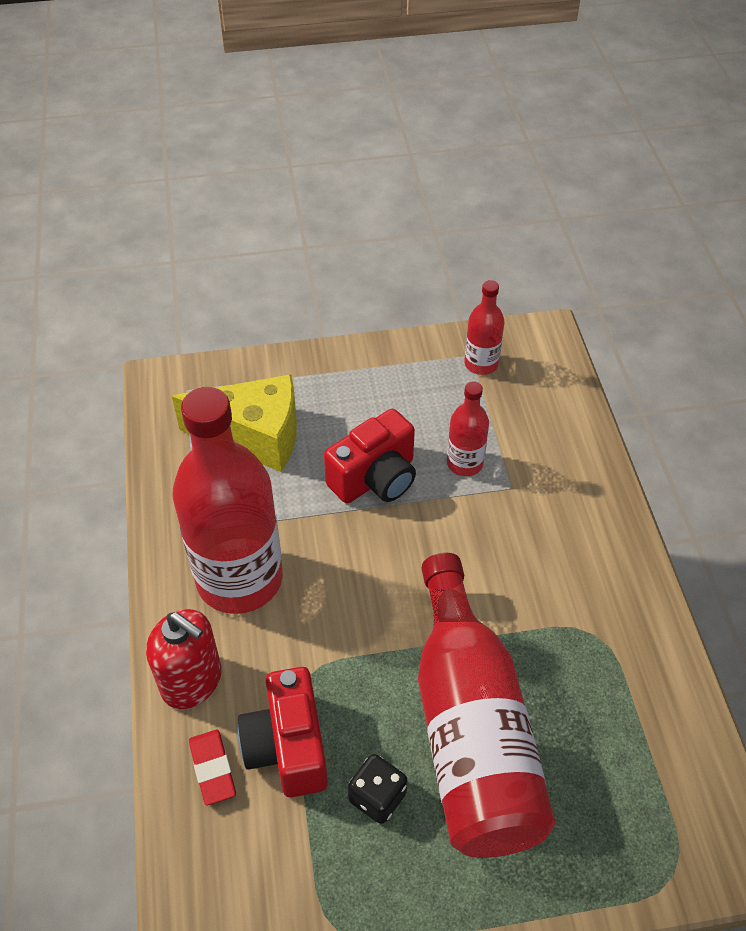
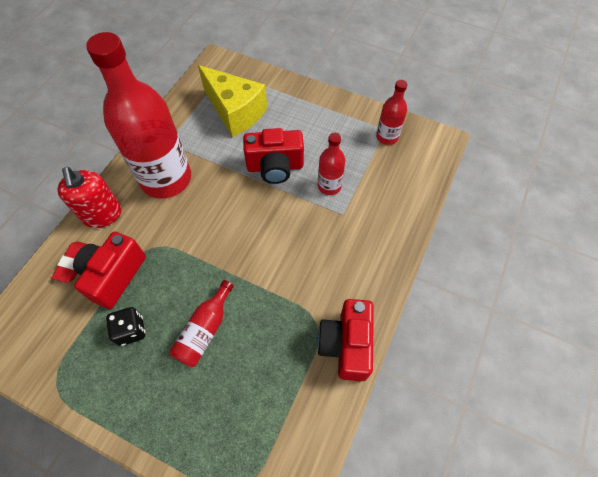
camera: 35 degrees right, 10 degrees up
red bottle [418,553,556,858] -> red bottle [169,280,234,367], size x0.46
none -> red camera [317,299,374,381]

